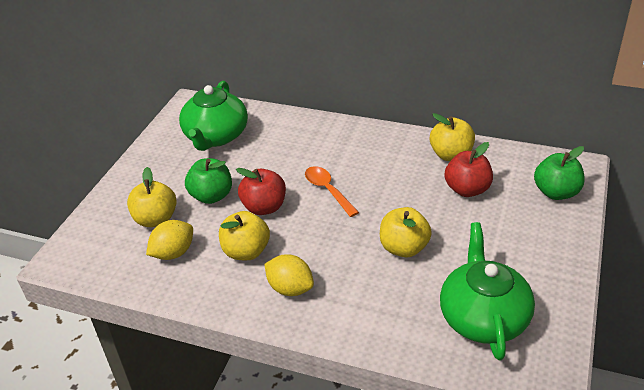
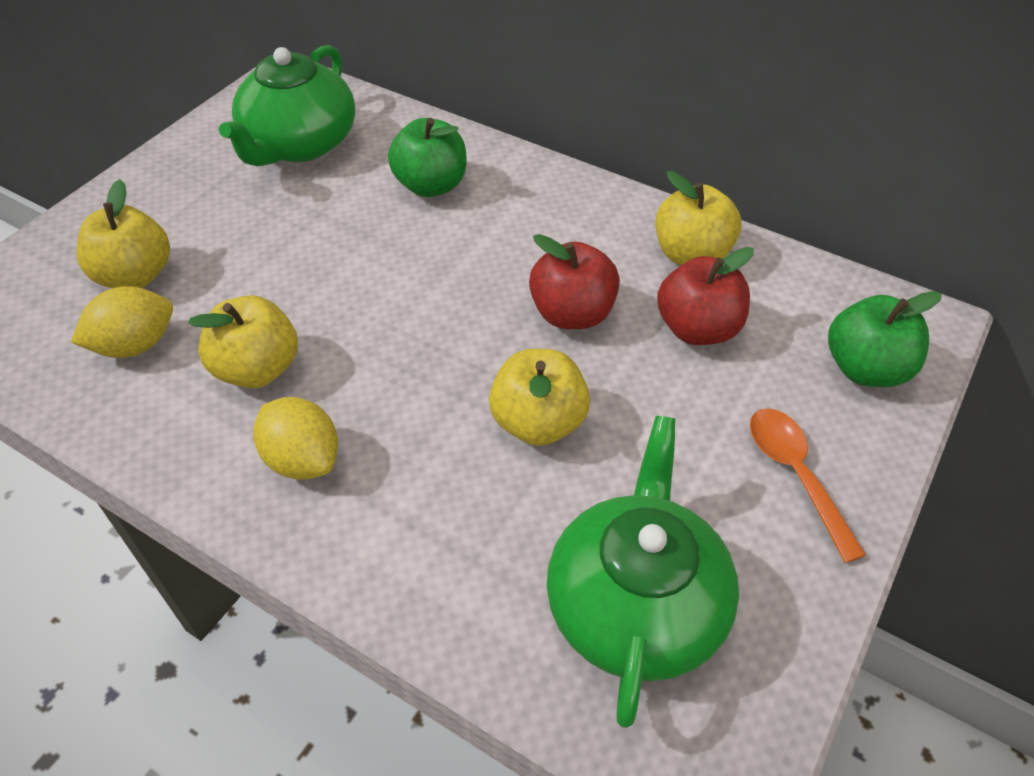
camera: 10 degrees right, 10 degrees up
green apple [185,158,232,204] -> green apple moved to [388,118,467,197]
red apple [236,168,286,215] -> red apple moved to [529,234,620,329]
orange spoon [305,166,359,217] -> orange spoon moved to [750,408,866,563]

